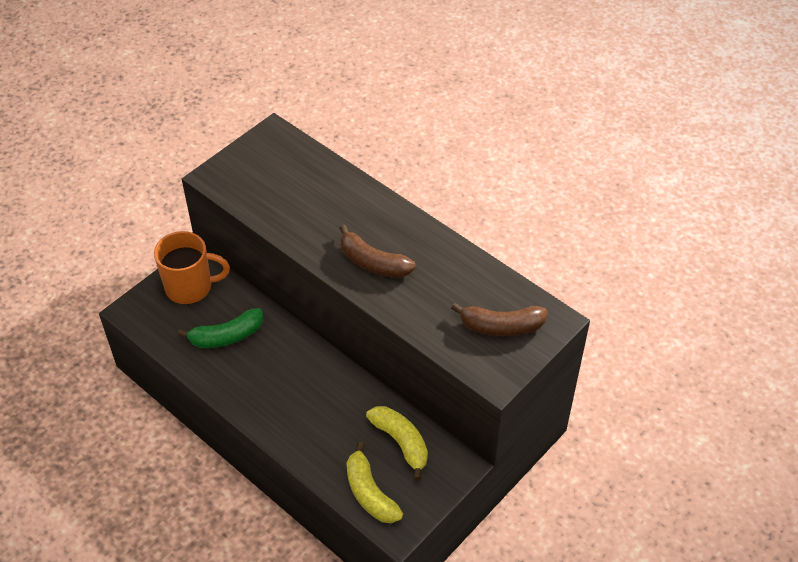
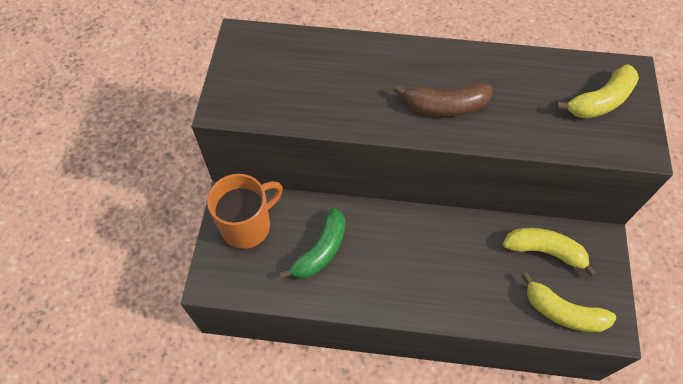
camera: 35 degrees left, 10 degrees up
brown banana [451,303,548,336] -> yellow banana [555,64,639,119]

